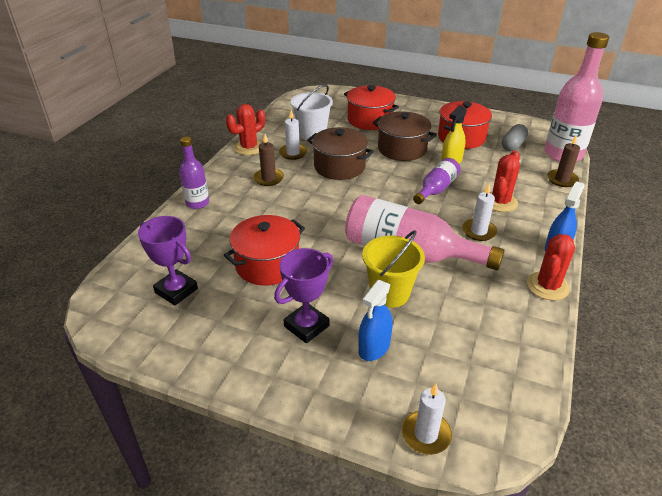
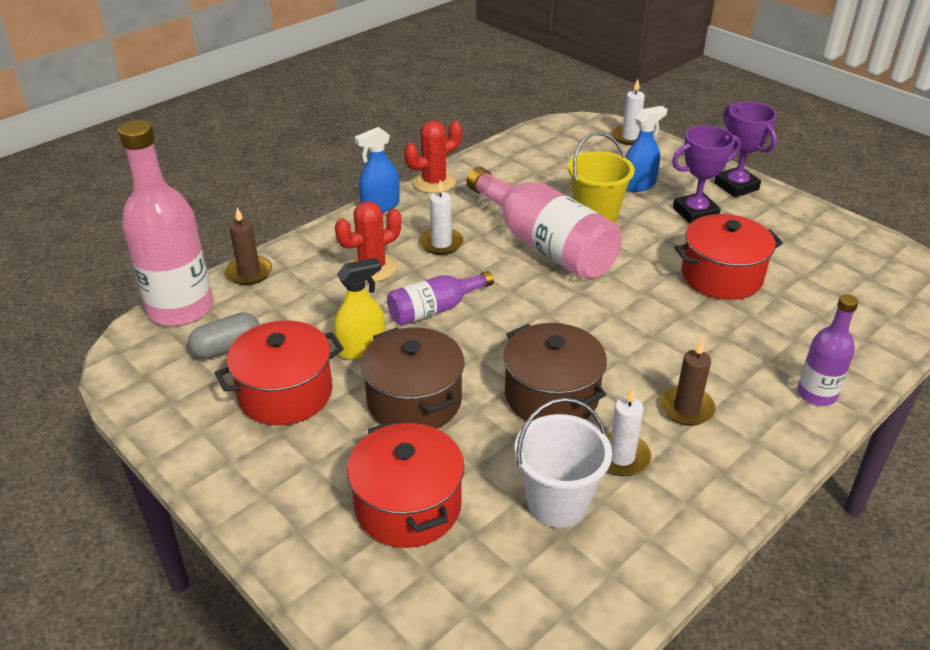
camera: 155 degrees left, 0 degrees up
purple trophy [138,216,198,306] -> purple trophy moved to [714,102,777,197]
red cactus [226,104,265,155] -> none

